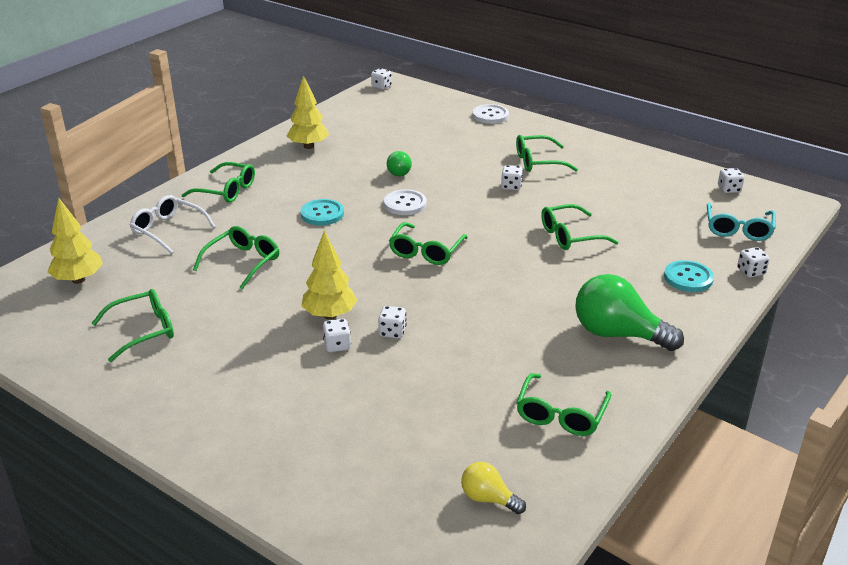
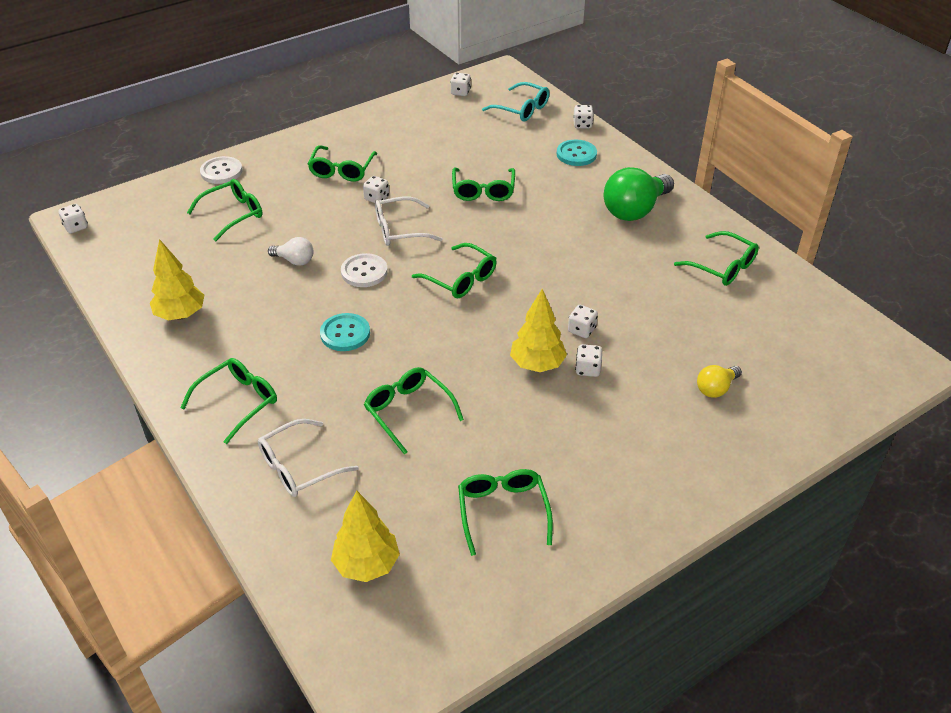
camera: 70 degrees left, 10 degrees up
green light bulb [387,151,412,176] -> white light bulb [268,237,314,266]
yellow light bulb [461,462,526,514] -> yellow light bulb moved to [697,365,742,398]
none -> green glasses [187,179,263,241]
none -> white glasses [375,196,442,246]

